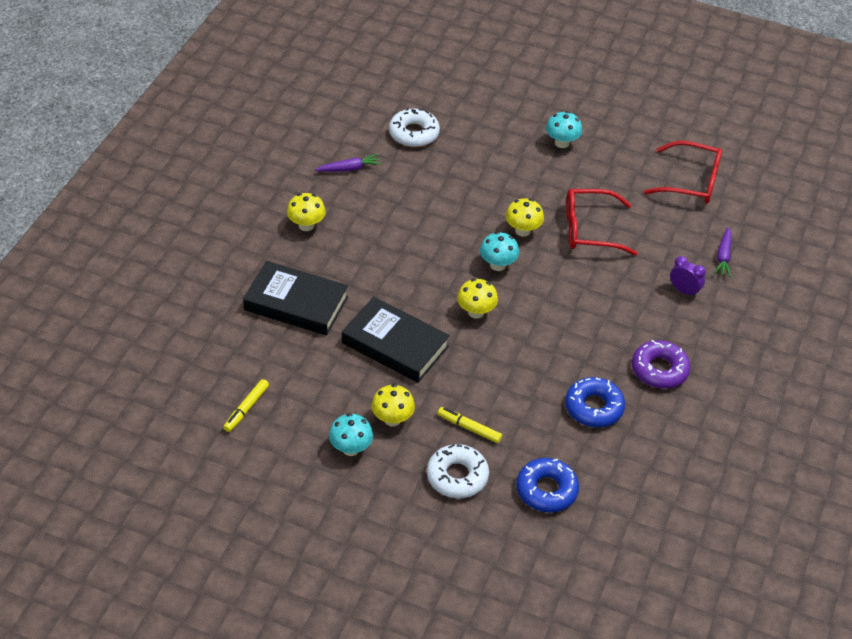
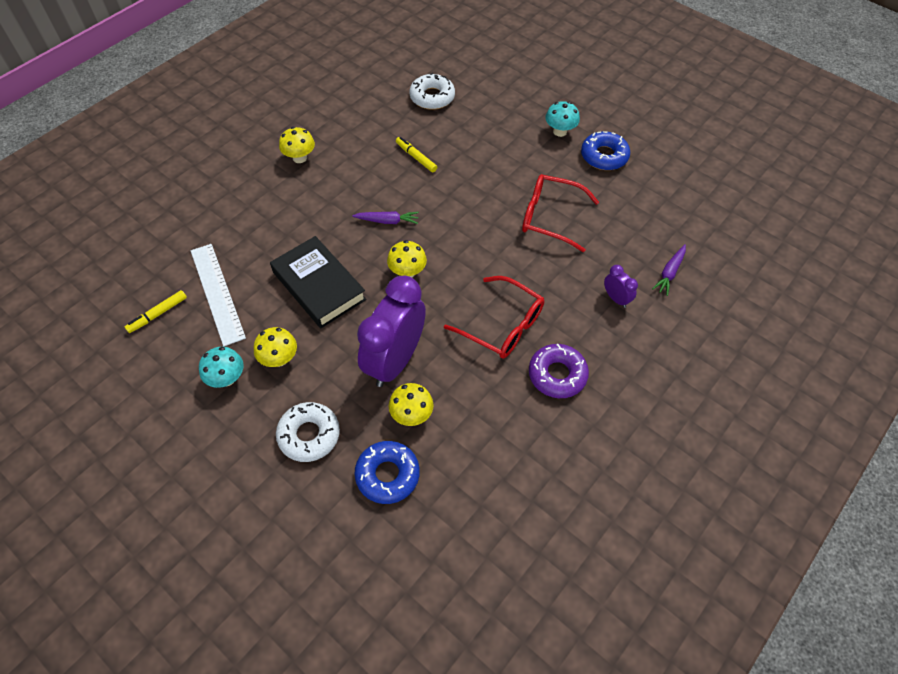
camera: 20 degrees right, 10 degrees up
black book [243,261,348,336] -> none
purple carrot [315,154,381,172] -> purple carrot moved to [352,211,419,224]
yellow marker [438,407,502,443] -> yellow marker moved to [396,137,437,172]
turquoise mushroom [480,232,519,271] -> none
yellow mushroom [505,198,544,237] -> yellow mushroom moved to [389,383,434,426]
blue donut [565,377,625,427] -> blue donut moved to [581,131,630,170]
red glasses [644,141,722,203] -> red glasses moved to [444,276,544,359]
none -> white ruler [191,244,246,346]
none -> purple clock [357,275,426,387]

